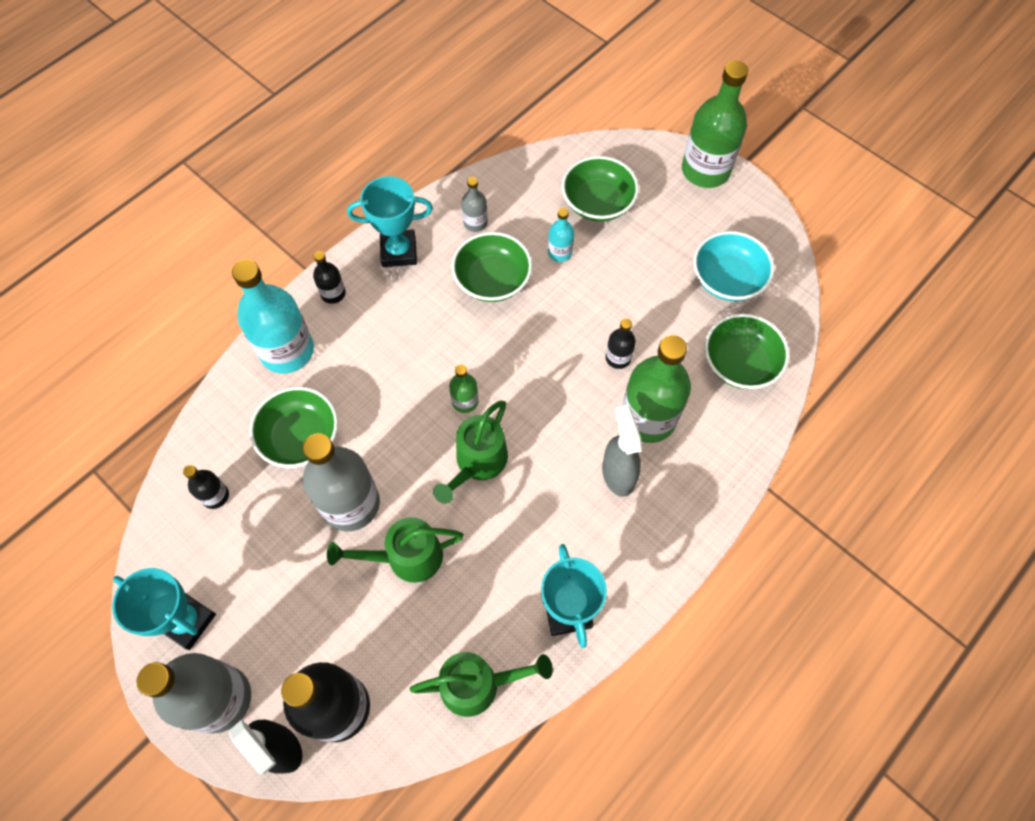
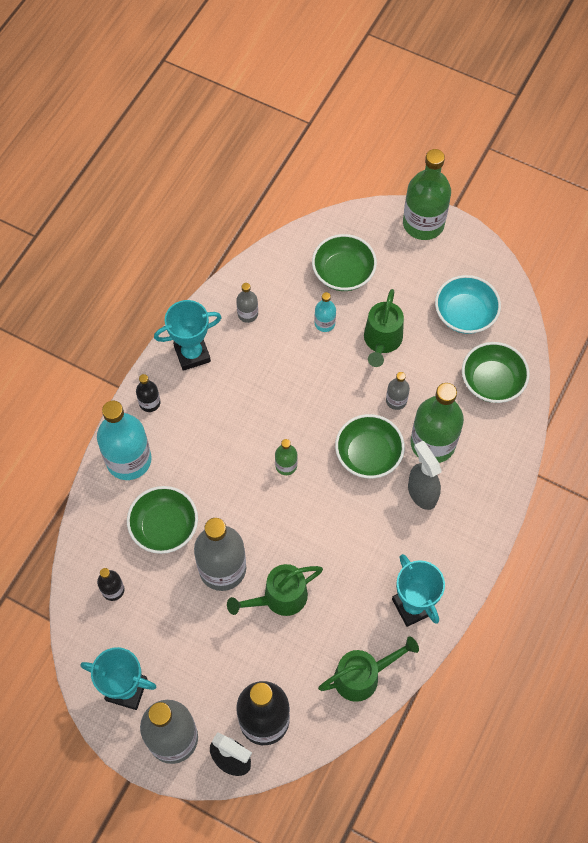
camera: 15 degrees left, 0 degrees up
green watering can [433,401,508,504] -> green watering can moved to [364,289,404,367]
green bowl [452,232,532,302] -> green bowl moved to [335,414,405,479]
black bottle [605,319,636,369] -> grey bottle [386,372,410,410]

